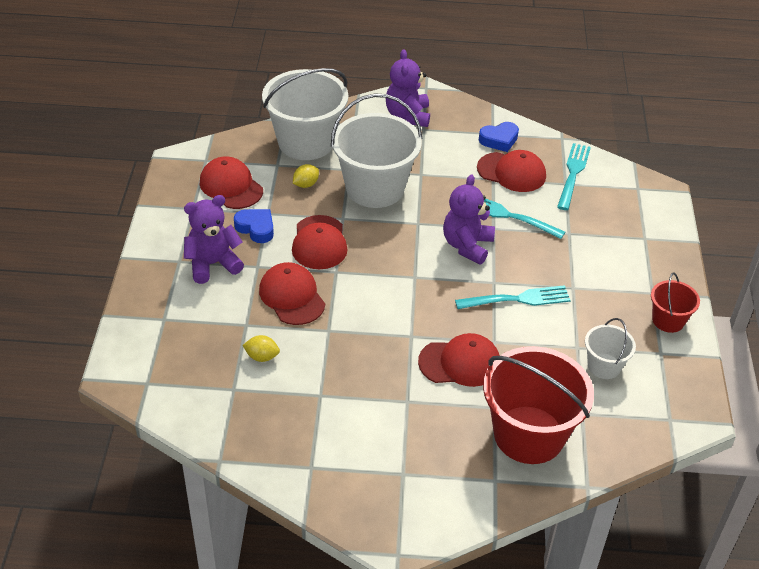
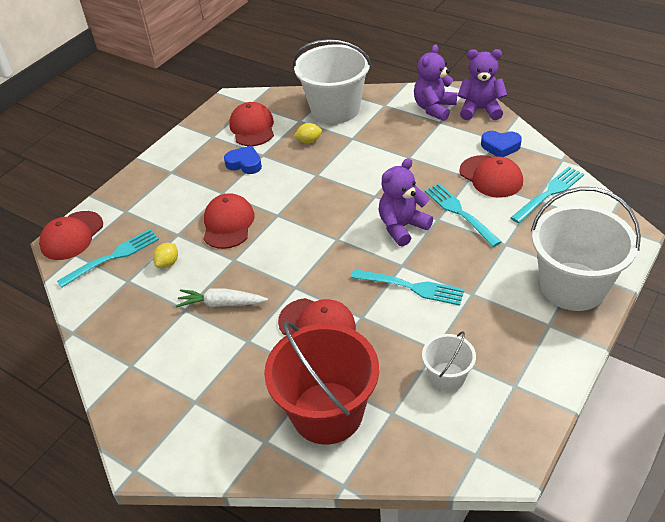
camera: 35 degrees right, 0 degrees up
purple teddy bear [184,195,244,284] -> purple teddy bear moved to [457,49,507,120]
blue heart [234,209,274,243] -> blue heart turned 45 degrees counterclockwise [224,145,262,174]
yellow lemon [242,335,280,362] -> yellow lemon turned 75 degrees clockwise [153,243,178,268]
red cap [292,215,348,269] -> red cap moved to [39,211,103,260]
white bucket [331,93,423,208] -> white bucket moved to [531,187,641,311]
red bucket [651,272,700,333] -> none
none -> turquoise fork [57,229,159,288]
none -> white carrot [176,288,268,307]

